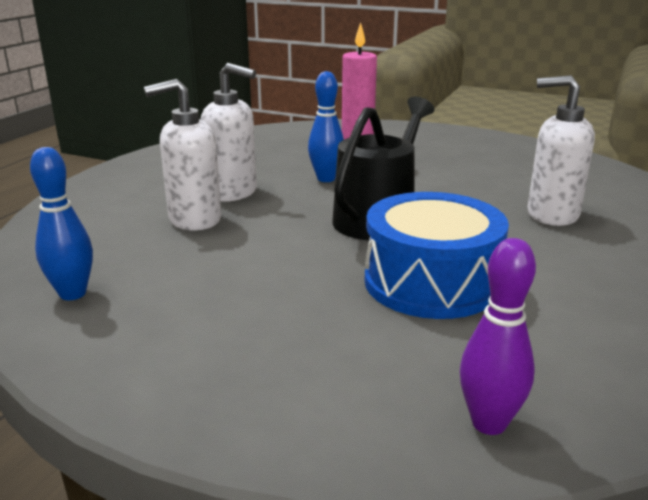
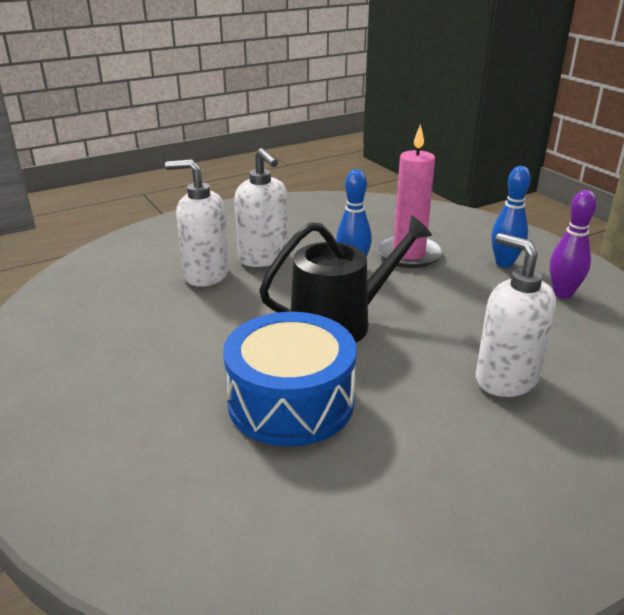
camera: 35 degrees right, 5 degrees up
blue bowling pin [30,147,93,300] -> blue bowling pin moved to [491,166,531,268]
purple bowling pin [460,238,536,435] -> purple bowling pin moved to [550,190,597,299]

